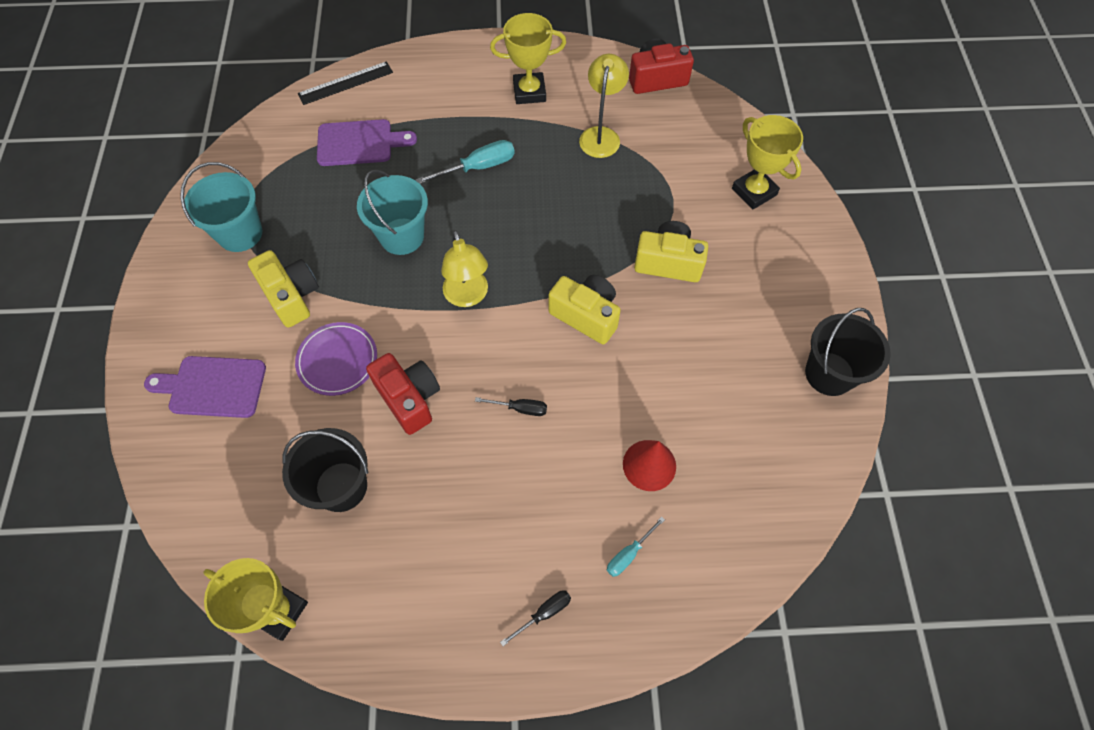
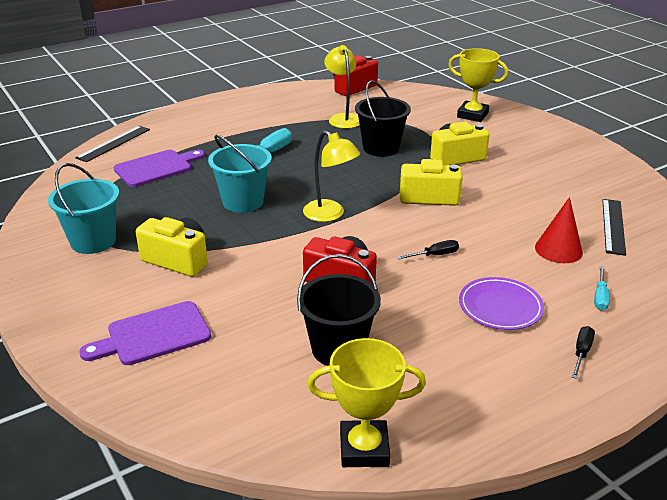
camera: 30 degrees left, 30 degrees down
purple plate [295,322,377,396] -> purple plate moved to [459,277,544,330]
yellow trophy [490,13,566,104] -> none
black bucket [805,308,891,396] -> black bucket moved to [355,80,411,157]
none -> black ruler [602,199,626,256]

